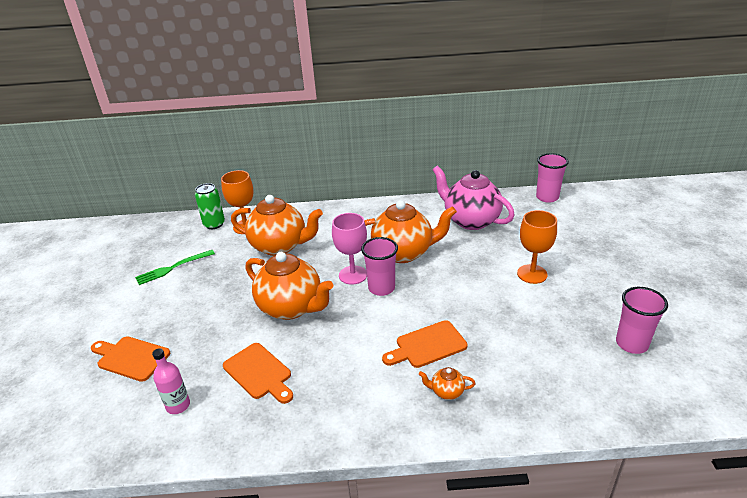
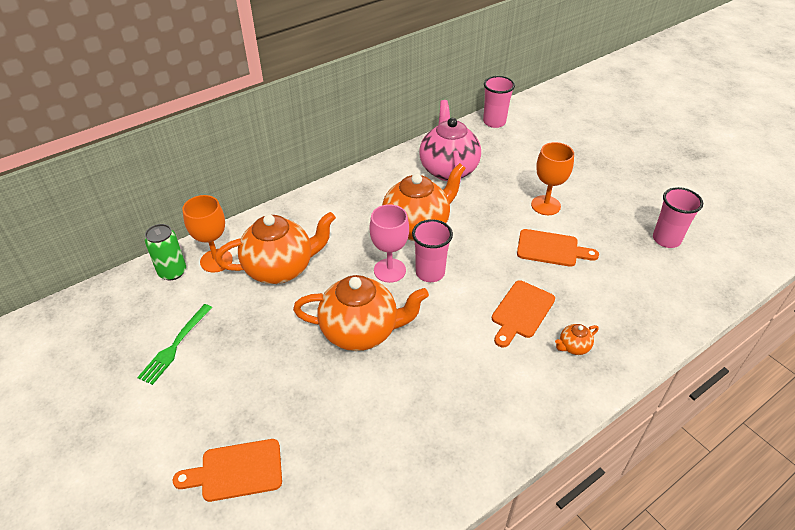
camera: 35 degrees left, 10 degrees up
pink bottle [152,348,190,414] -> none
orange cutting board [223,343,293,404] -> orange cutting board moved to [517,229,599,267]
pink teapot [432,166,515,230] -> pink teapot turned 75 degrees clockwise [419,100,481,181]

